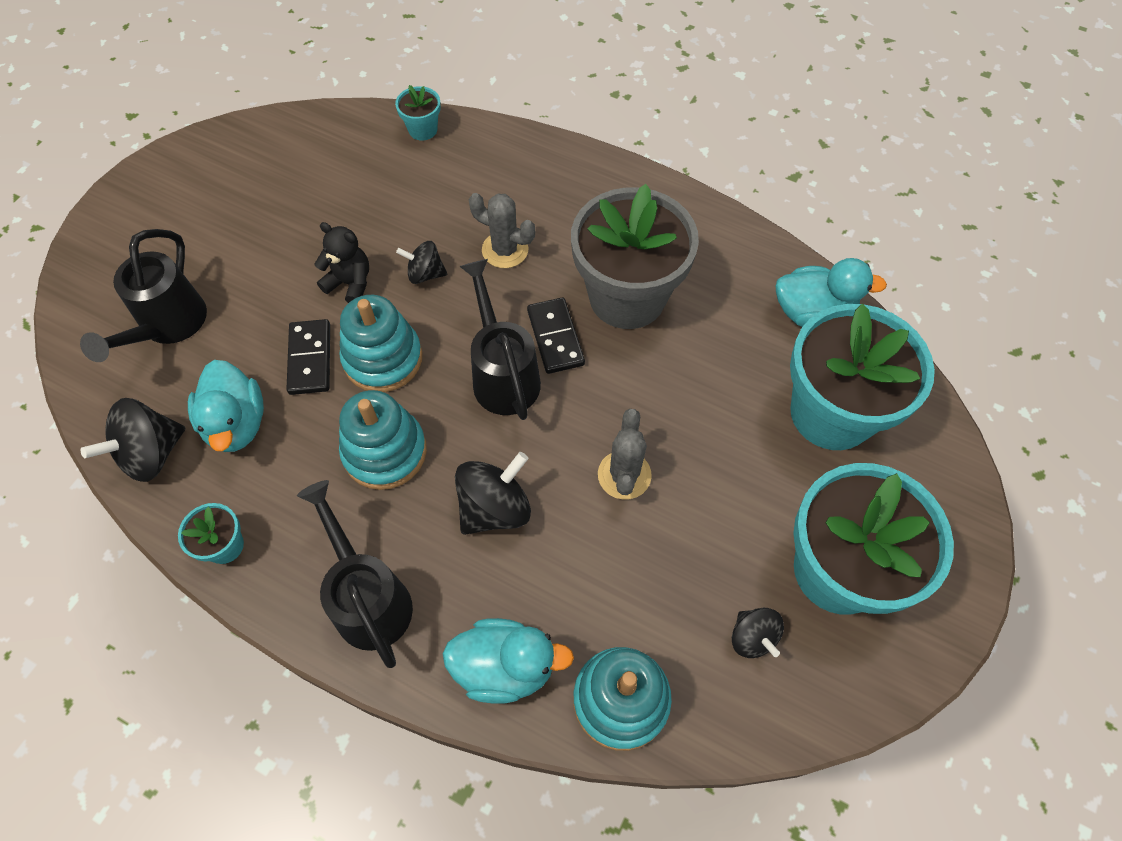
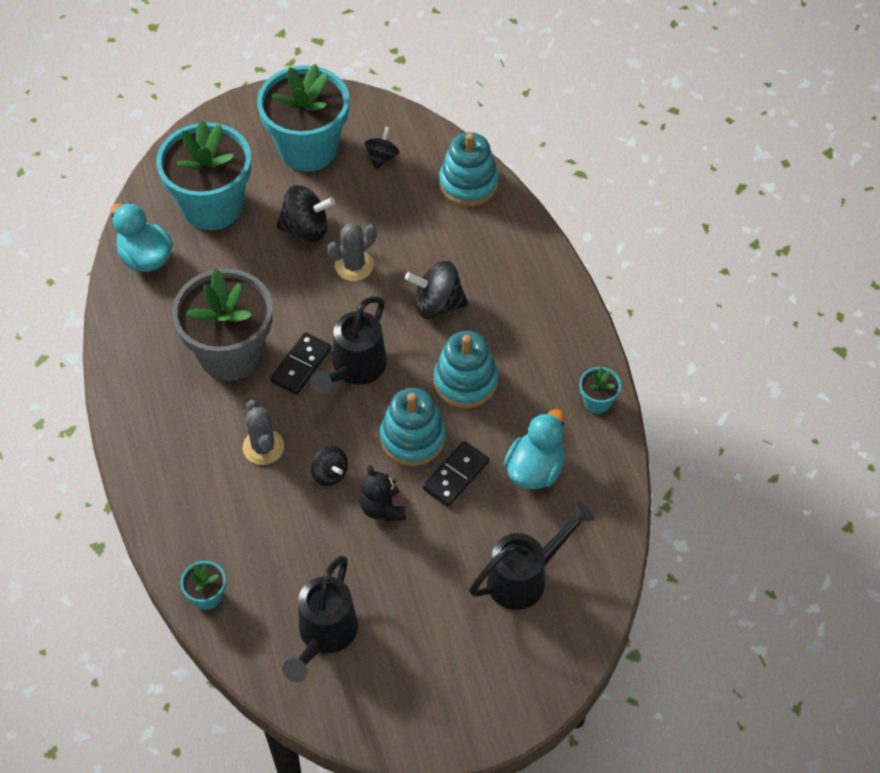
camera: 135 degrees left, 5 degrees down
black spinning top [81,398,185,482] -> black spinning top moved to [276,185,335,242]
black watering can [297,480,413,668] -> black watering can moved to [283,556,358,682]
turquoise duck [443,618,574,704] -> none

